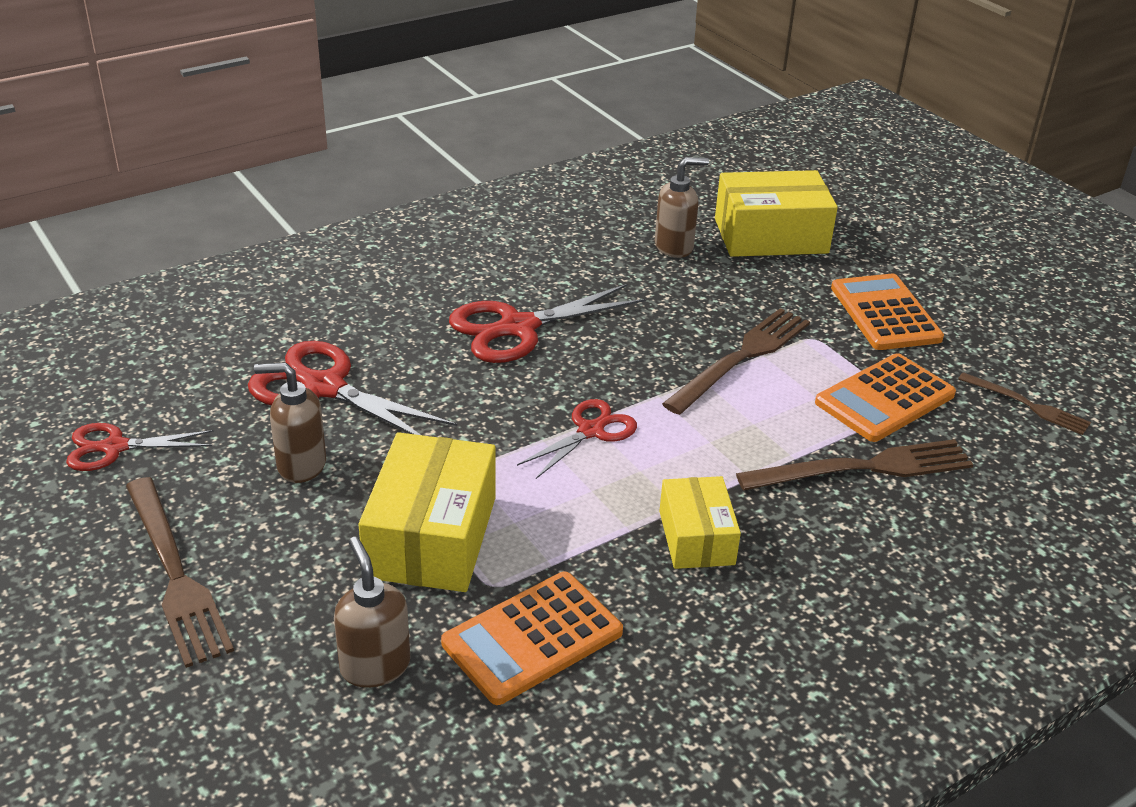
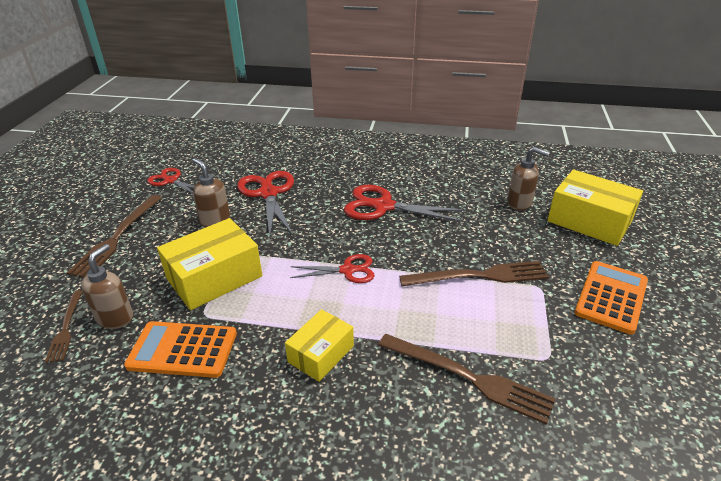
camera: 45 degrees right, 0 degrees up
orange calculator [815,353,956,442] -> none
brown fork [958,372,1091,435] -> brown fork moved to [45,290,82,363]

